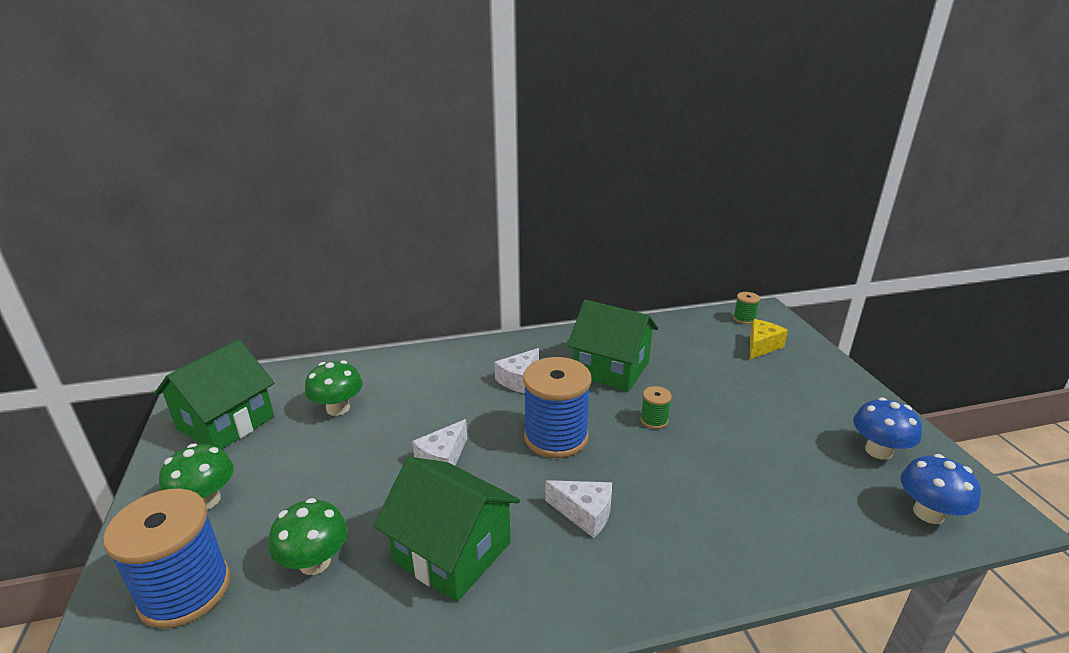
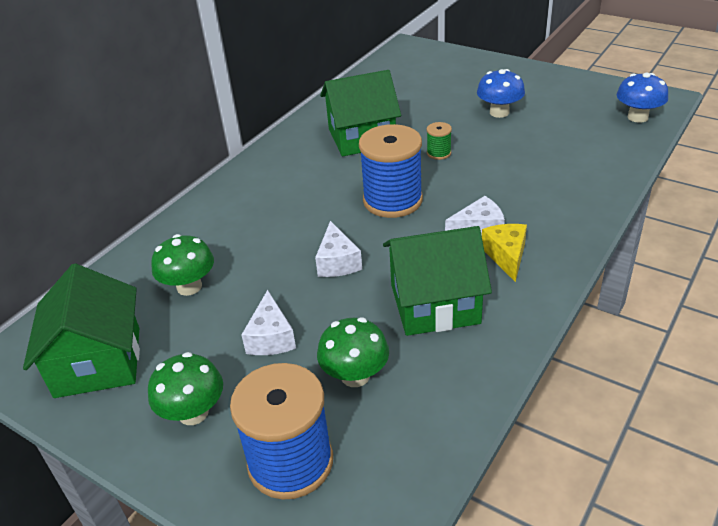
camera: 40 degrees left, 10 degrees up
white cheese [494,348,539,393] -> white cheese moved to [241,290,296,355]
green spool [733,292,760,324] -> none
yellow cheese [750,319,788,359] -> yellow cheese moved to [482,224,527,282]
blue mushroom [853,397,922,460] -> blue mushroom moved to [477,69,525,118]

